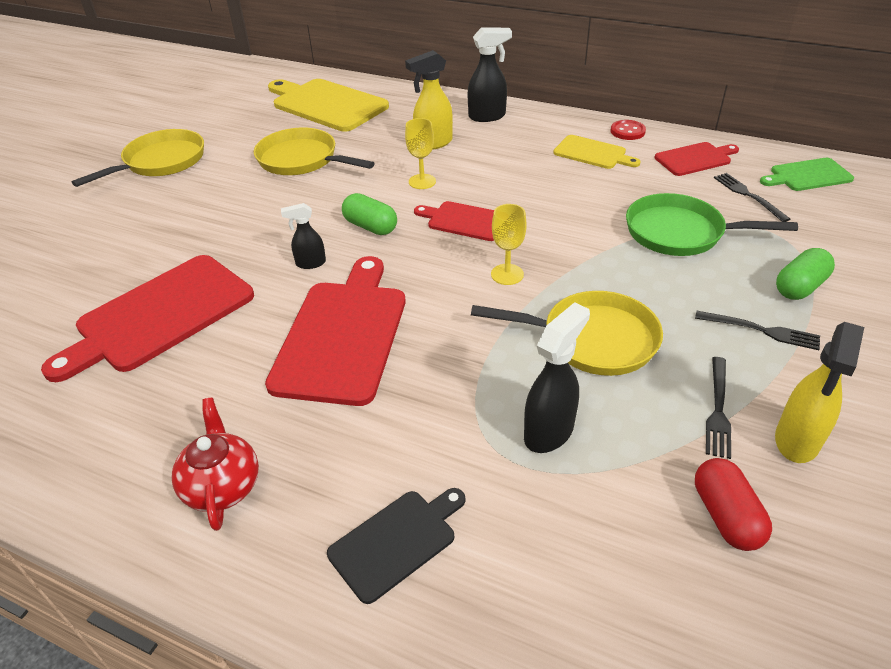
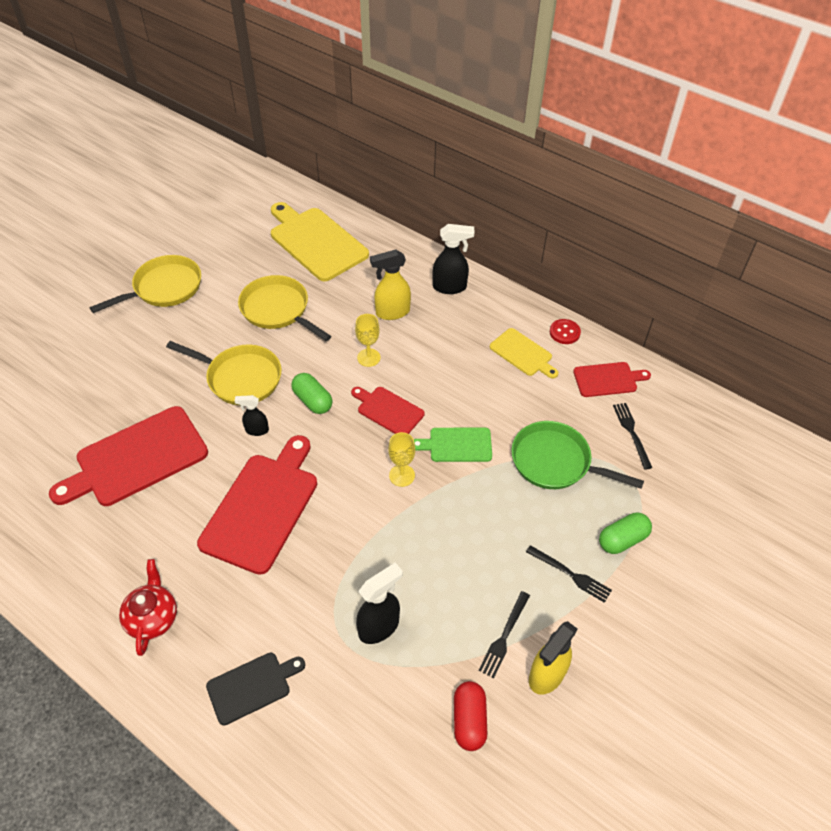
camera: 10 degrees right, 10 degrees up
yellow pan [471,291,663,376] -> yellow pan moved to [166,341,282,405]
green cutting board [760,158,854,191] -> green cutting board moved to [414,428,492,462]

